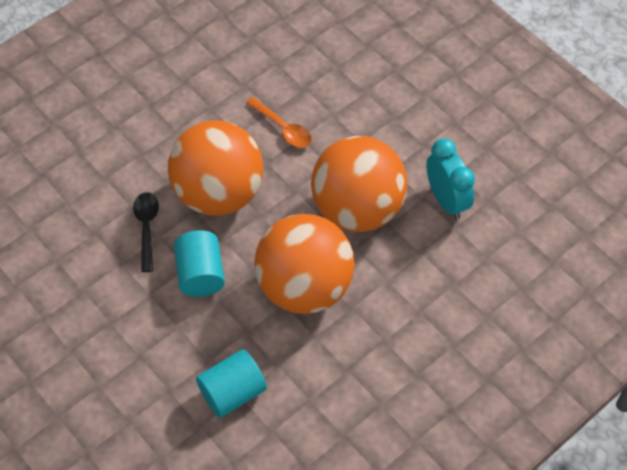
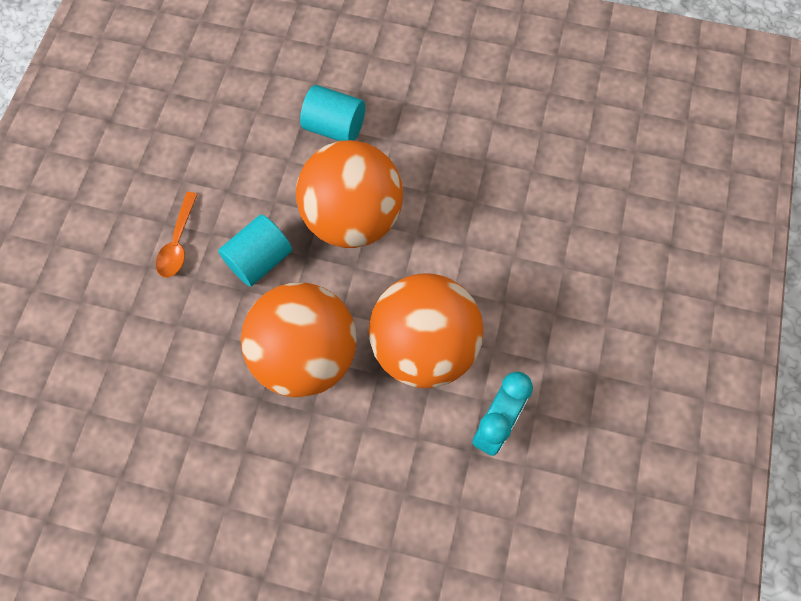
camera: 55 degrees right, 10 degrees up
black spoon [133,192,159,272] -> none
turquoise cylinder [196,349,267,418] -> turquoise cylinder moved to [300,85,365,141]
orange spoon [246,97,312,148] -> orange spoon moved to [156,192,198,278]

